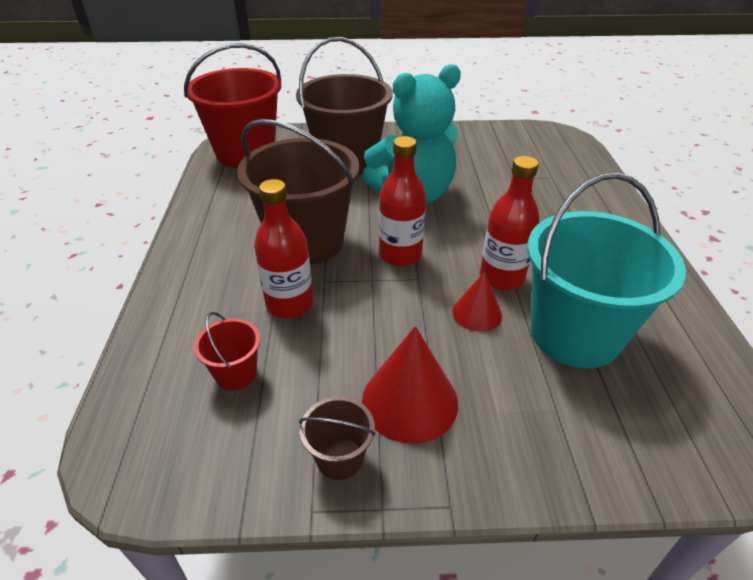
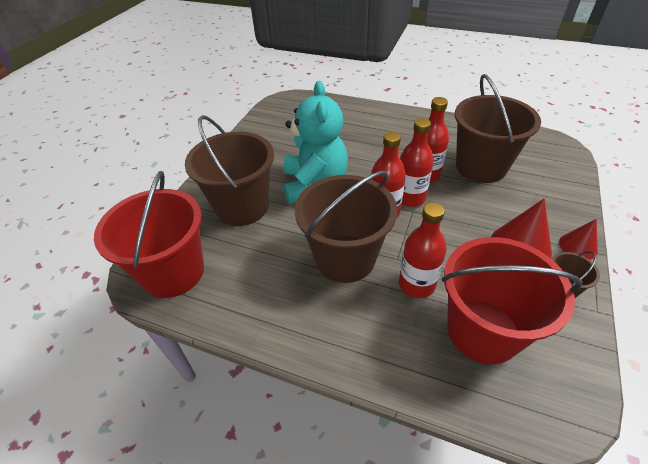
camera: 65 degrees left, 5 degrees up
red bucket [194,312,260,390] -> red bucket [442,237,582,364], size x2.31
red cone [452,271,502,332] -> red cone moved to [559,219,598,260]
turquoise bucket [527,173,686,368] -> brown bucket [455,74,541,183]
none -> red bottle [400,118,434,207]

